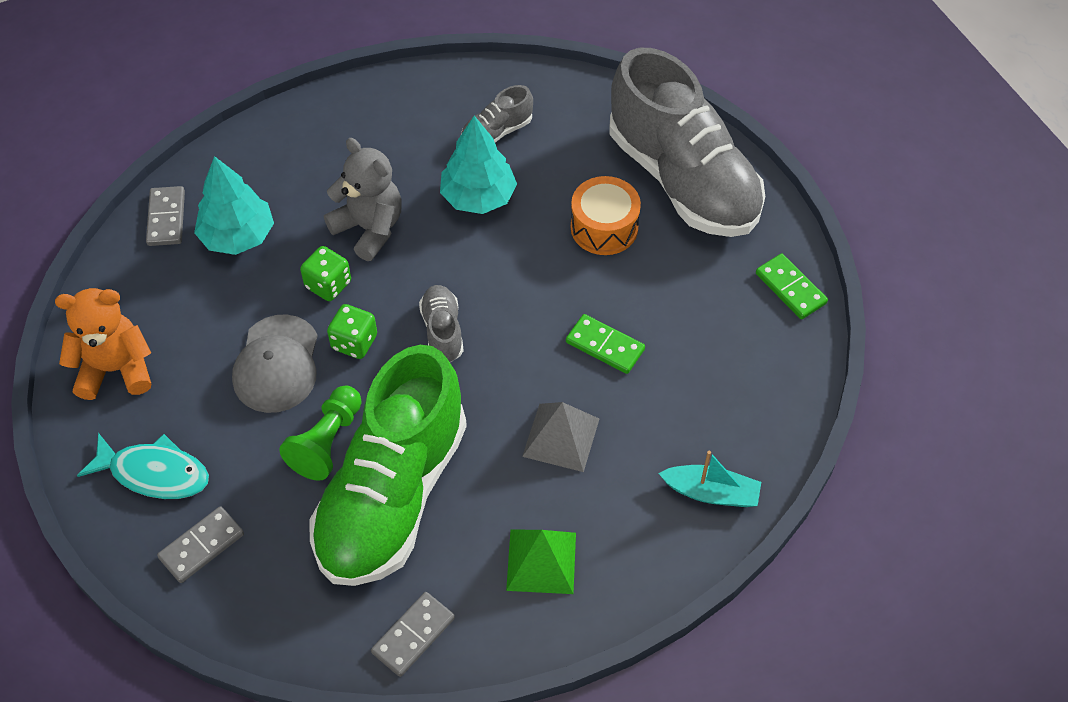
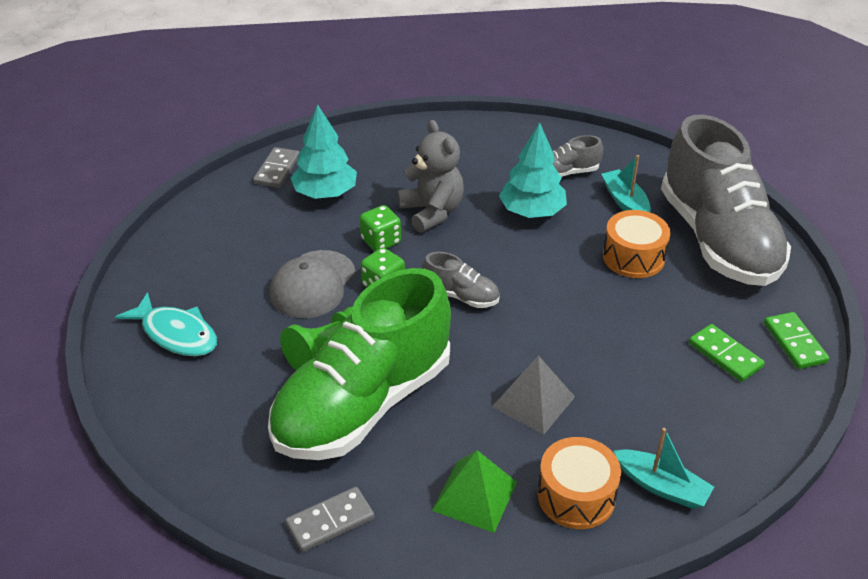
camera: 20 degrees right, 15 degrees down
orange teddy bear [55,288,151,400] -> none
grey domino [157,506,244,583] -> none
grey shoe [419,285,464,362] -> grey shoe turned 105 degrees clockwise [422,252,500,308]
green domino [566,314,645,374] -> green domino moved to [689,324,765,382]
none -> orange drum [538,437,621,529]
none -> turquoise boat [601,155,651,212]

